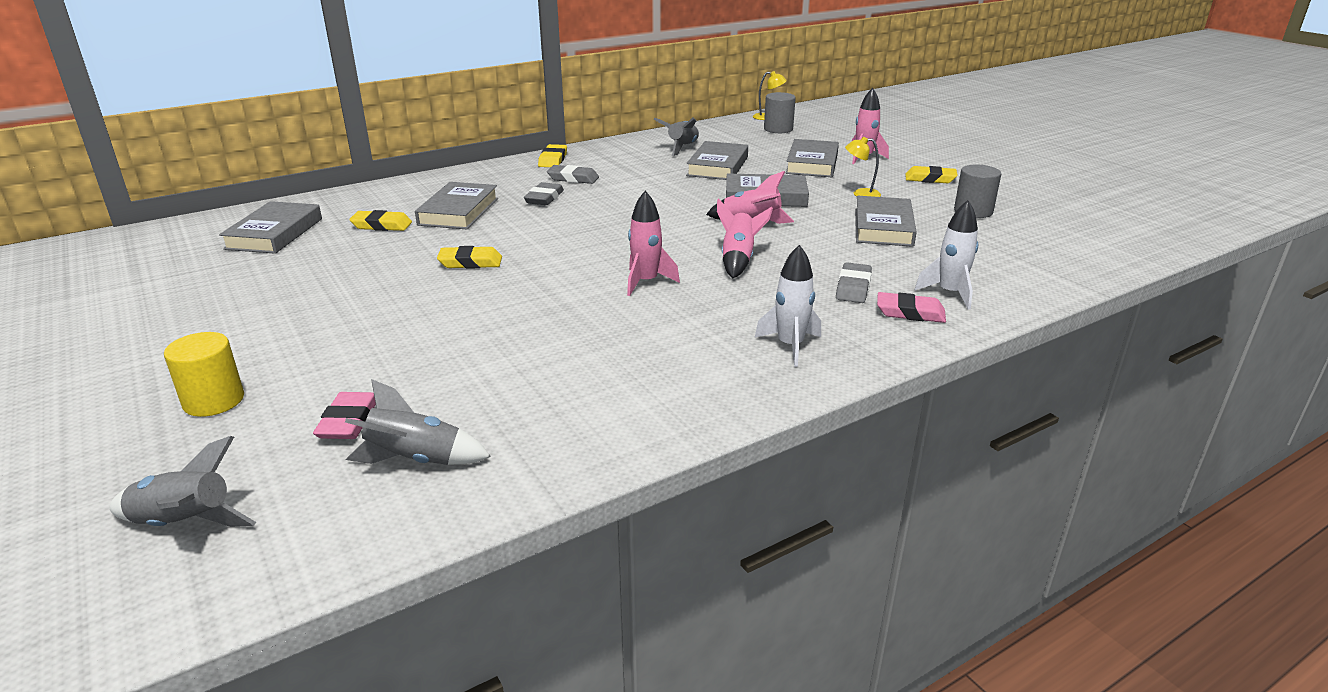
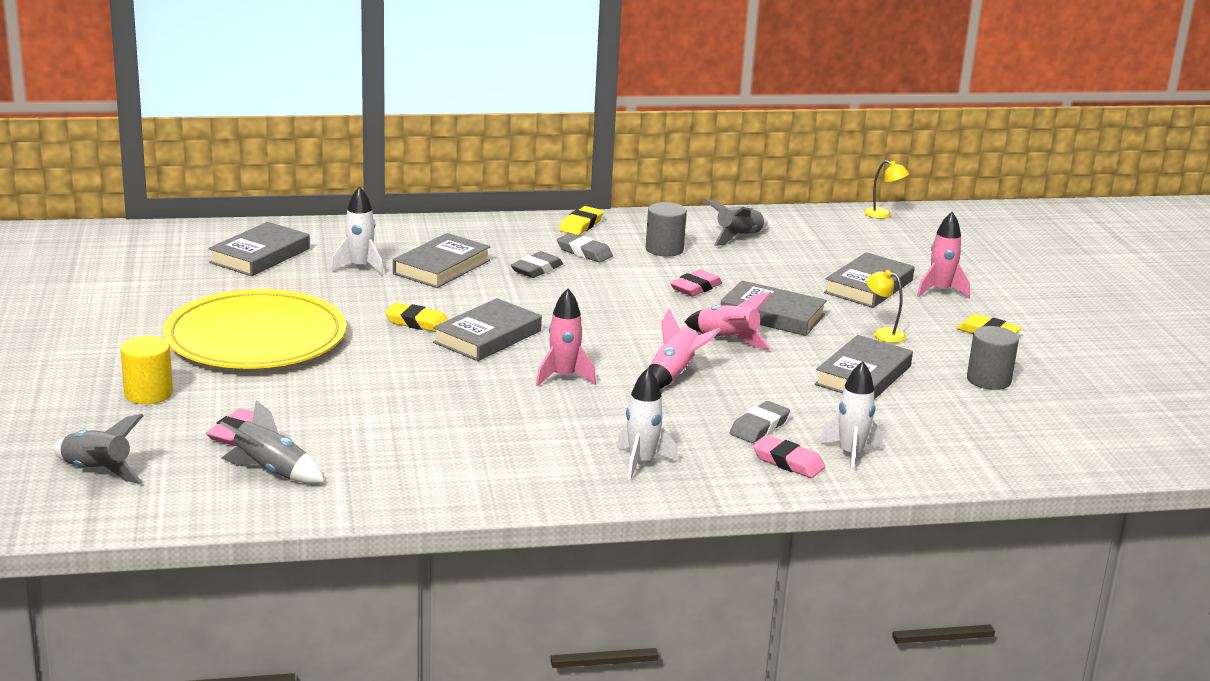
camera: 20 degrees right, 5 degrees down
yellow eraser [349,210,412,231] -> white rocket [331,186,384,276]
grey book [686,141,748,180] -> grey book moved to [433,298,542,361]
grey cylinder [764,92,796,133] -> grey cylinder moved to [646,202,687,257]
none -> yellow plate [163,289,347,369]
none -> pink eraser [670,270,722,297]

